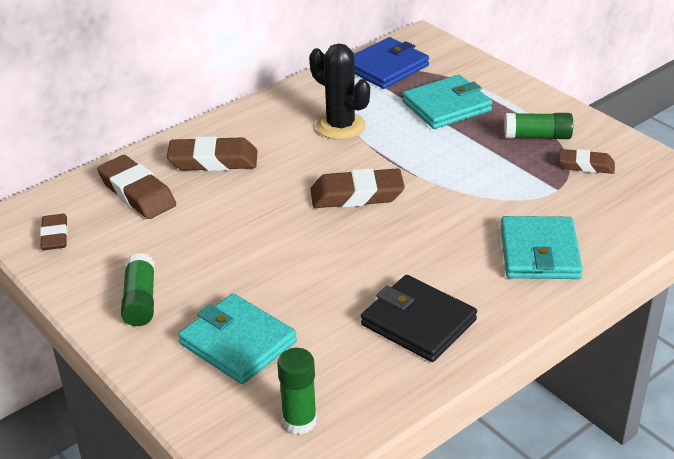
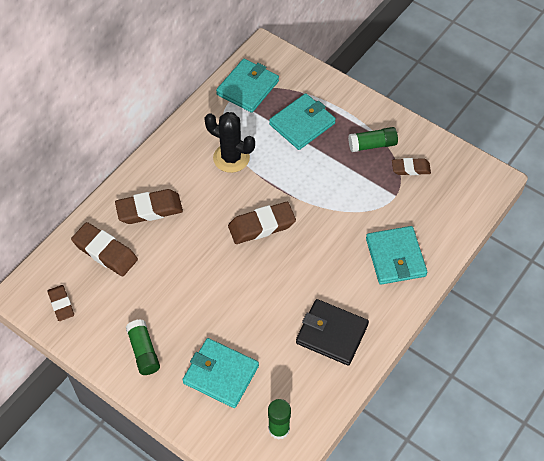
camera: 15 degrees left, 20 degrees up
blue wallet [354,37,429,89] -> turquoise wallet [216,59,279,113]

